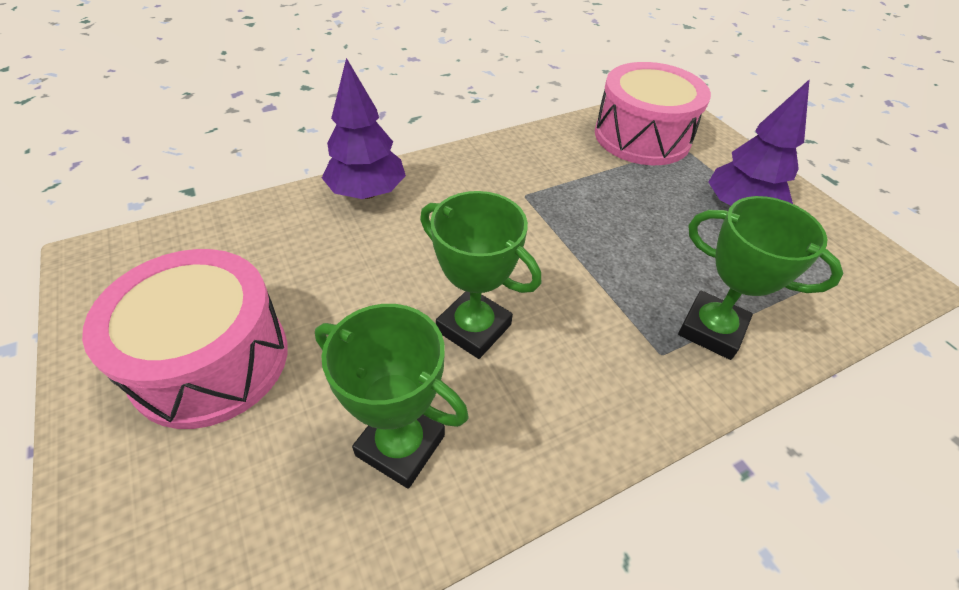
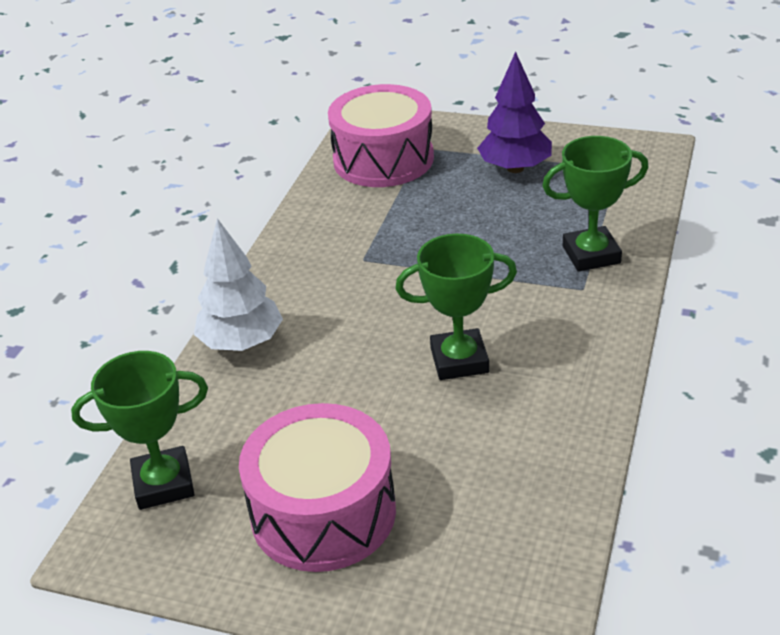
camera: 40 degrees left, 10 degrees down
green trophy [315,304,469,489] -> green trophy moved to [71,351,208,510]
purple tree [322,58,406,199] -> white tree [194,218,283,351]

